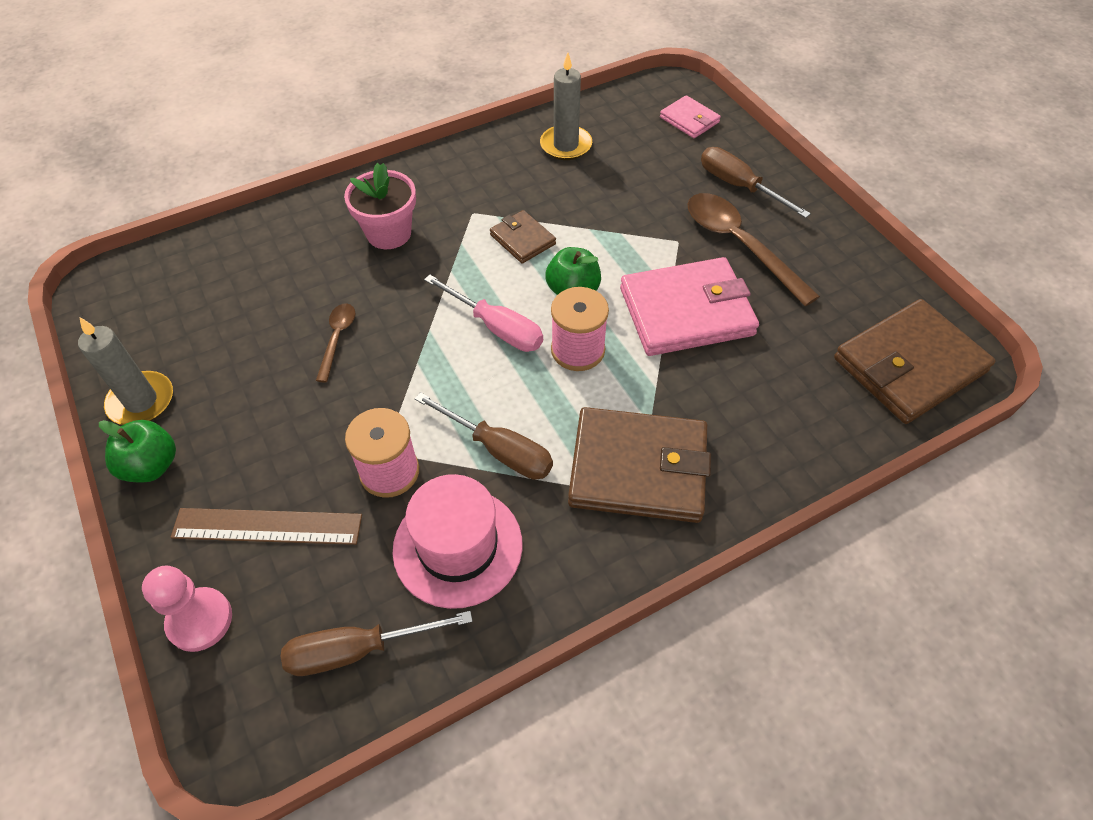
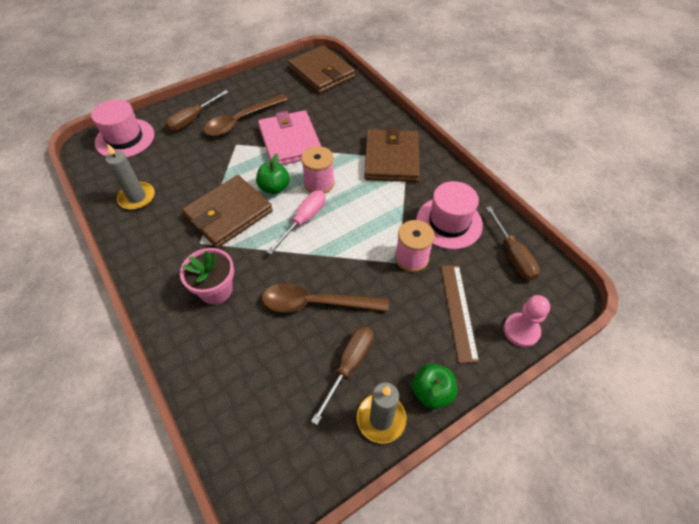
camera: 95 degrees left, 0 degrees up
brown spoon [316,303,355,382] -> brown spoon [262,283,389,313], size x1.93
brown screwdriver [414,392,553,480] -> brown screwdriver moved to [311,326,373,425]
brown wallet [490,210,556,264] -> brown wallet [182,175,273,248], size x1.98
pink wallet [660,95,721,138] -> pink hat [91,99,154,158]

